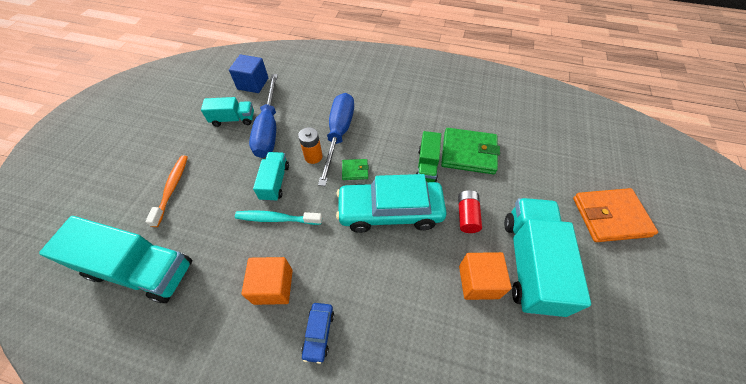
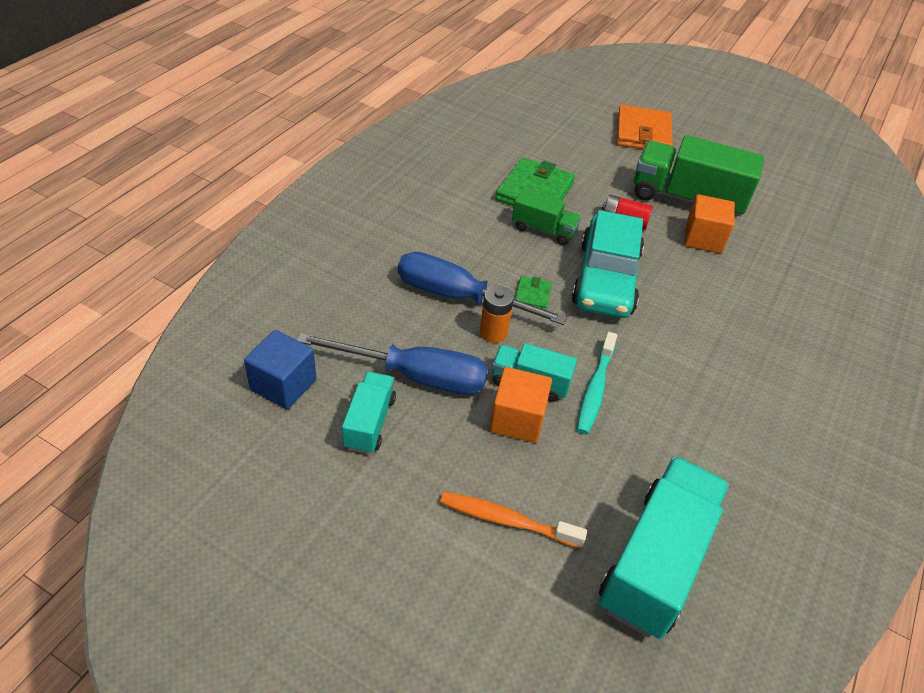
camera: 80 degrees left, 10 degrees down
orange cube [241,257,293,305] -> orange cube moved to [490,367,552,443]
blue car [301,303,334,364] -> none
turquoise truck [504,198,591,317] -> green truck [634,135,764,217]

